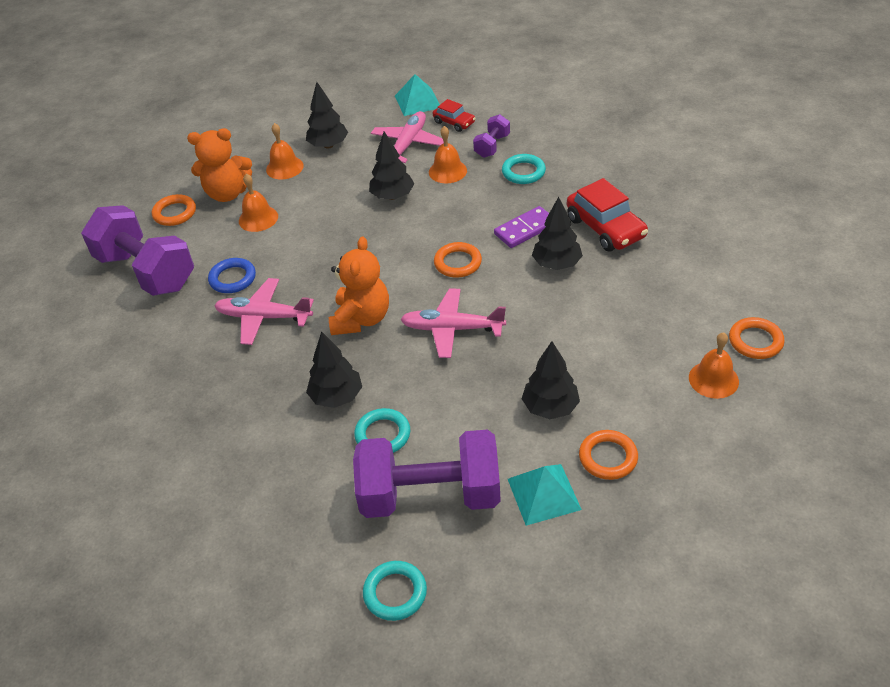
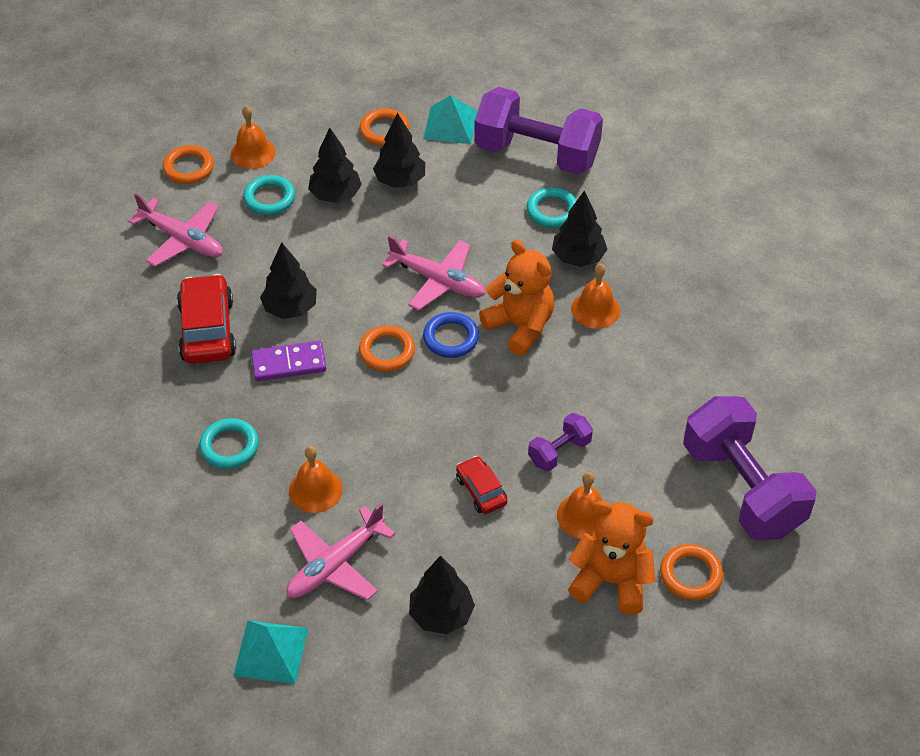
camera: 160 degrees left, 5 degrees up
blue ring [208,258,256,293] -> blue ring moved to [423,312,479,358]
pink plane [214,278,314,345] -> pink plane moved to [128,193,223,266]
orange bell [266,123,304,179] -> orange bell moved to [571,263,620,329]
orange teddy bear [329,237,389,335] -> orange teddy bear turned 105 degrees clockwise [479,240,554,356]
turquoise ring [363,561,427,621] -> turquoise ring moved to [243,175,295,215]
black tree [369,132,415,200] -> black tree moved to [308,128,362,203]
red car [433,99,476,132] -> red car moved to [456,456,507,514]
purple dumbbell [473,114,510,158] -> purple dumbbell moved to [528,413,593,471]

